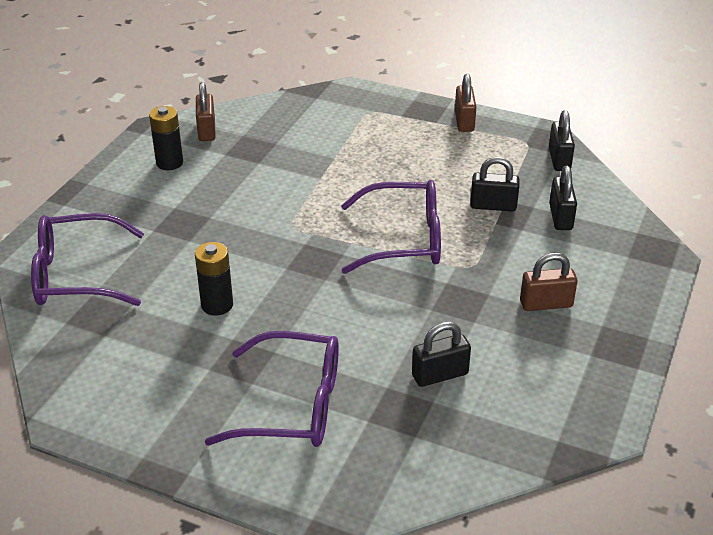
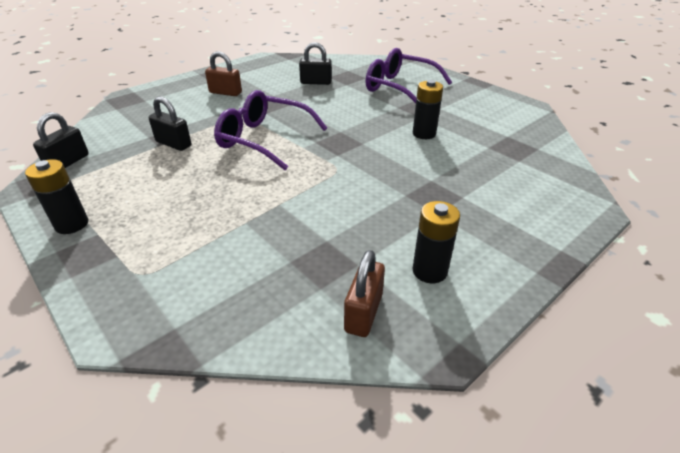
camera: 155 degrees left, 0 degrees up
purple glasses [31,213,144,306] -> none
brown padlock [455,74,476,132] -> black battery [25,159,88,234]
black padlock [549,166,577,230] -> none

